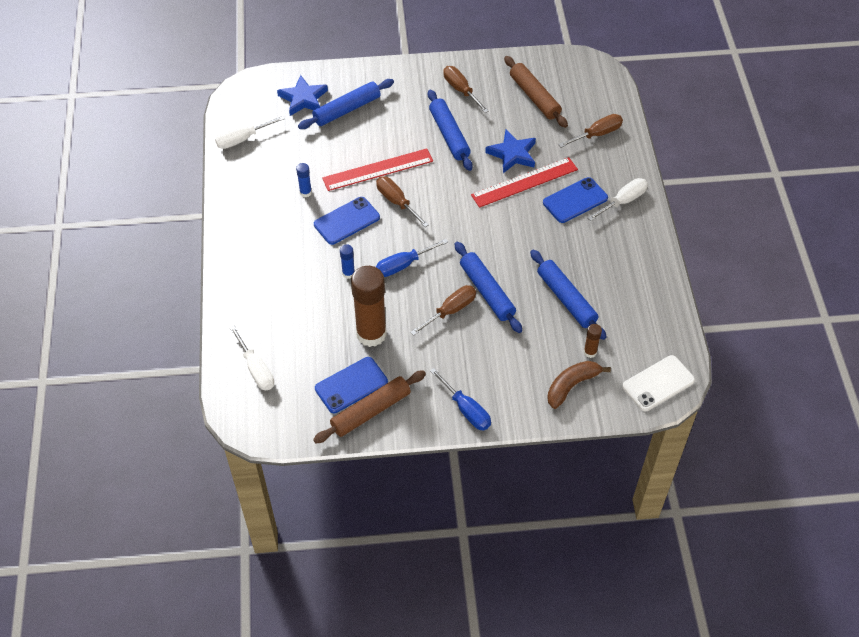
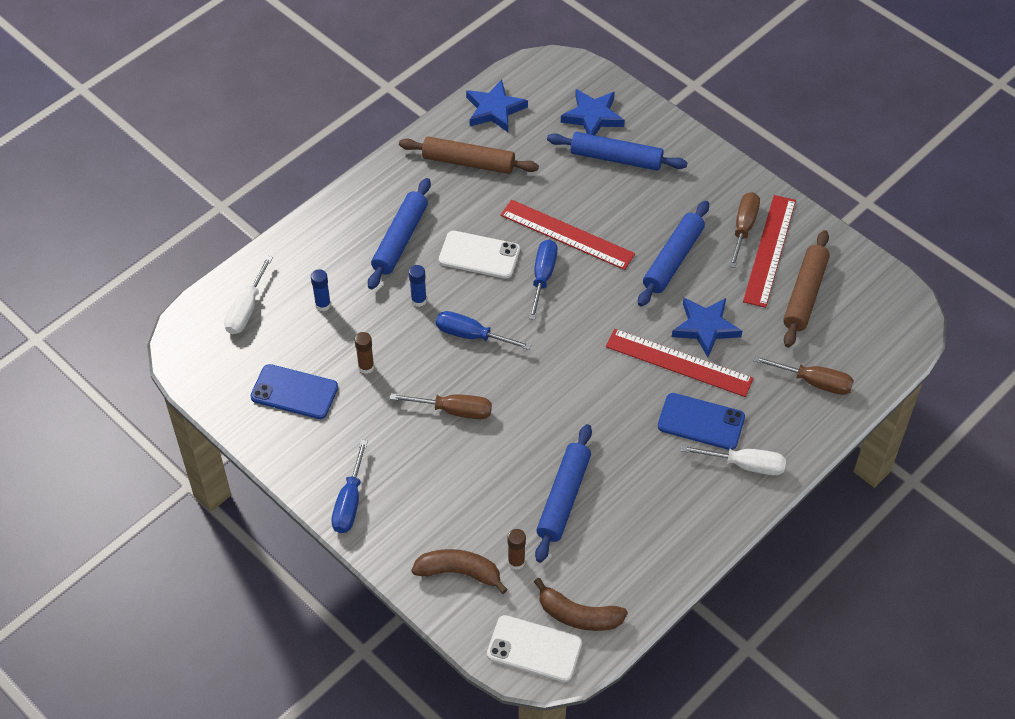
camera: 50 degrees right, 0 degrees up
white screwdriver [215,116,285,149] -> blue star [466,79,528,132]
blue glue stick [296,163,312,197] -> blue glue stick moved to [311,269,331,311]
brown rolling pin [313,370,426,443] -> brown rolling pin moved to [399,136,539,174]
blue phone [314,197,380,245] -> white phone [439,231,520,279]
brown glue stick [351,266,387,347] -> brown glue stick [355,332,374,374], size x0.43
brown screwdriver [376,176,429,227] -> blue screwdriver [529,240,558,320]
blue rolling pin [455,242,522,333] -> blue rolling pin moved to [368,178,431,289]
none -> brown banana [534,578,628,631]
none -> red ruler [743,195,796,308]

